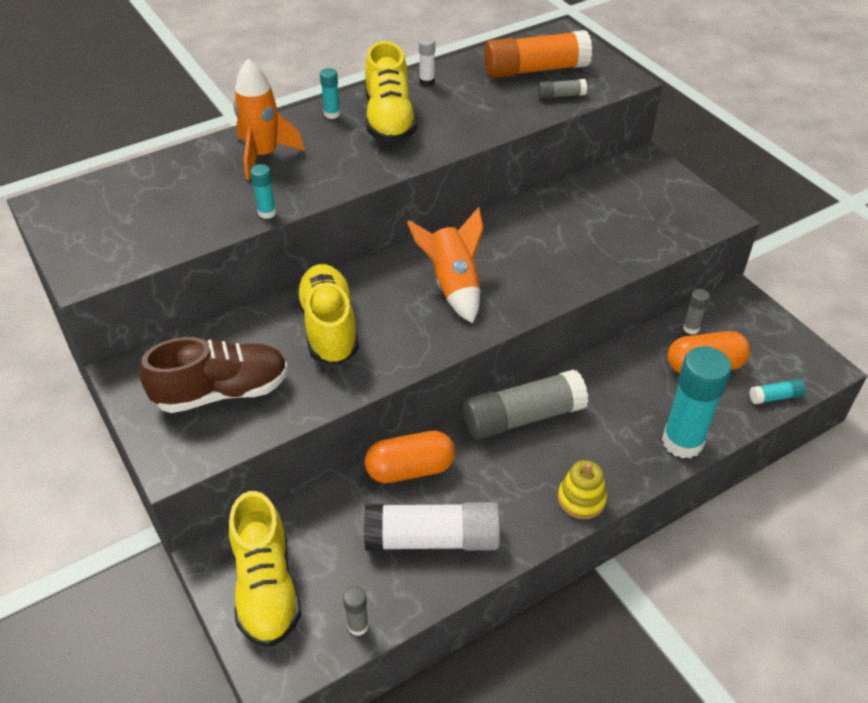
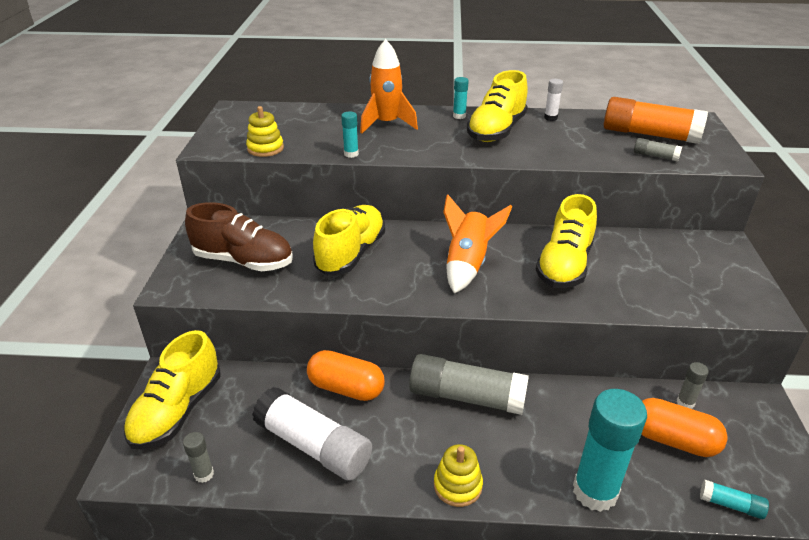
camera: 35 degrees right, 10 degrees down
none -> yellow stacking toy [246,106,284,157]
none -> yellow shoe [535,194,597,288]

